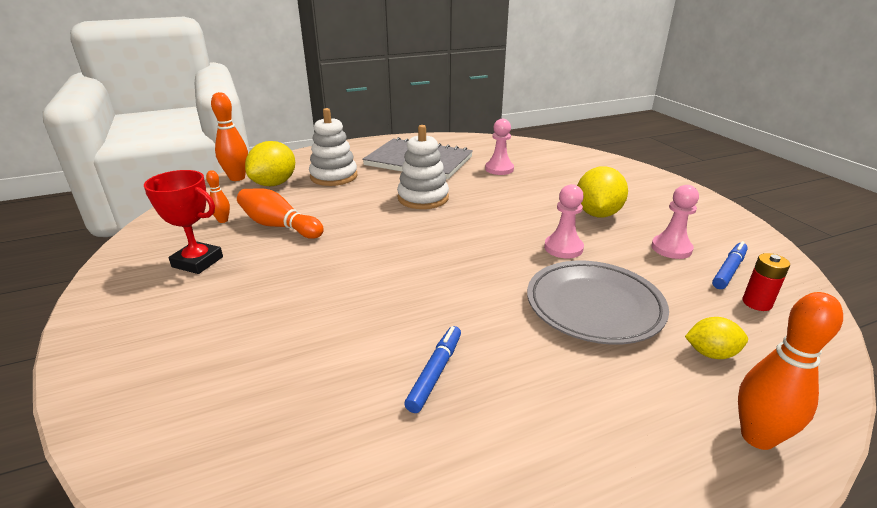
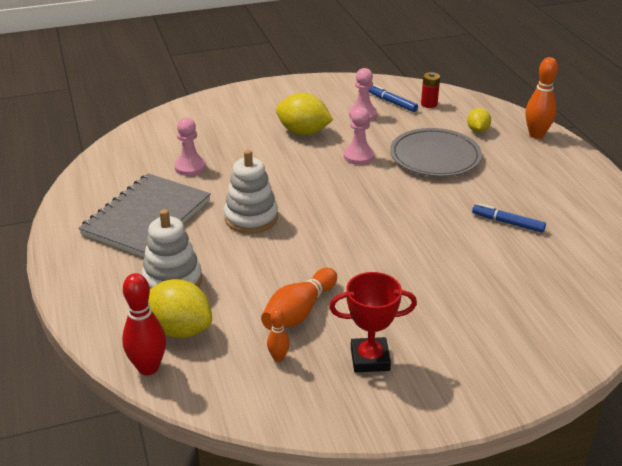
camera: 85 degrees left, 5 degrees up
red trophy [144,170,223,274] -> red trophy turned 60 degrees clockwise [329,272,417,373]
orange bowling pin [211,92,248,181] -> red bowling pin [122,273,166,375]

